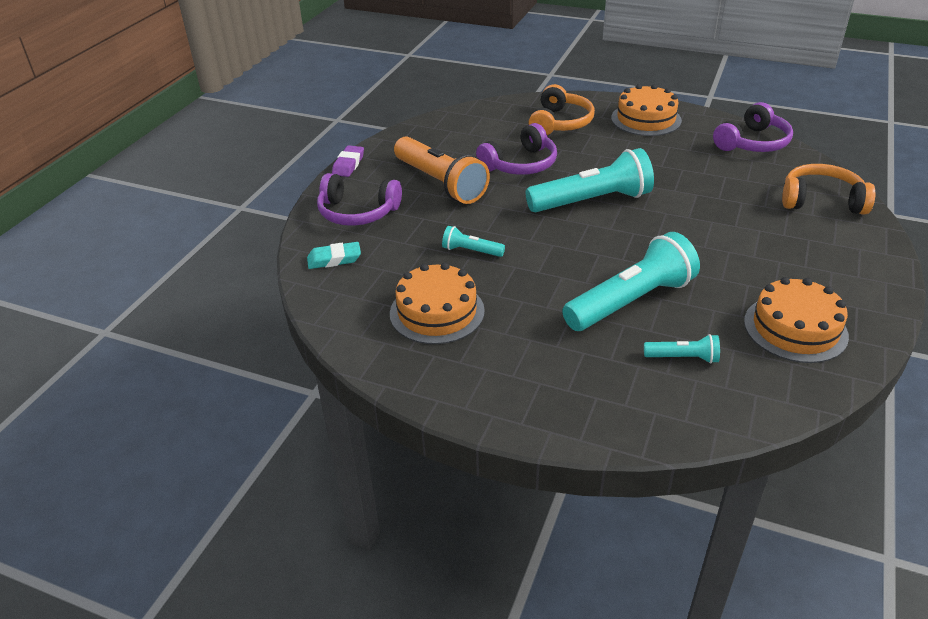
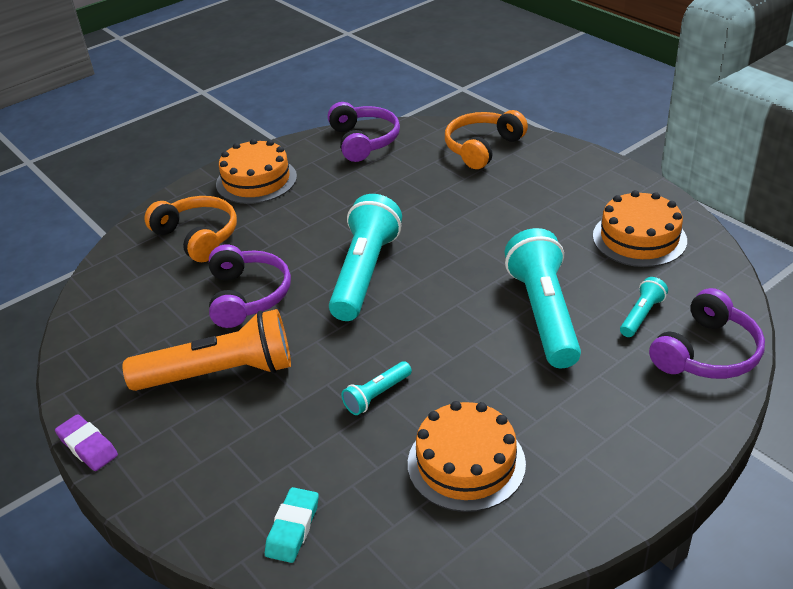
camera: 60 degrees left, 0 degrees up
purple headphones [317,173,402,226] -> purple headphones moved to [649,288,765,379]

